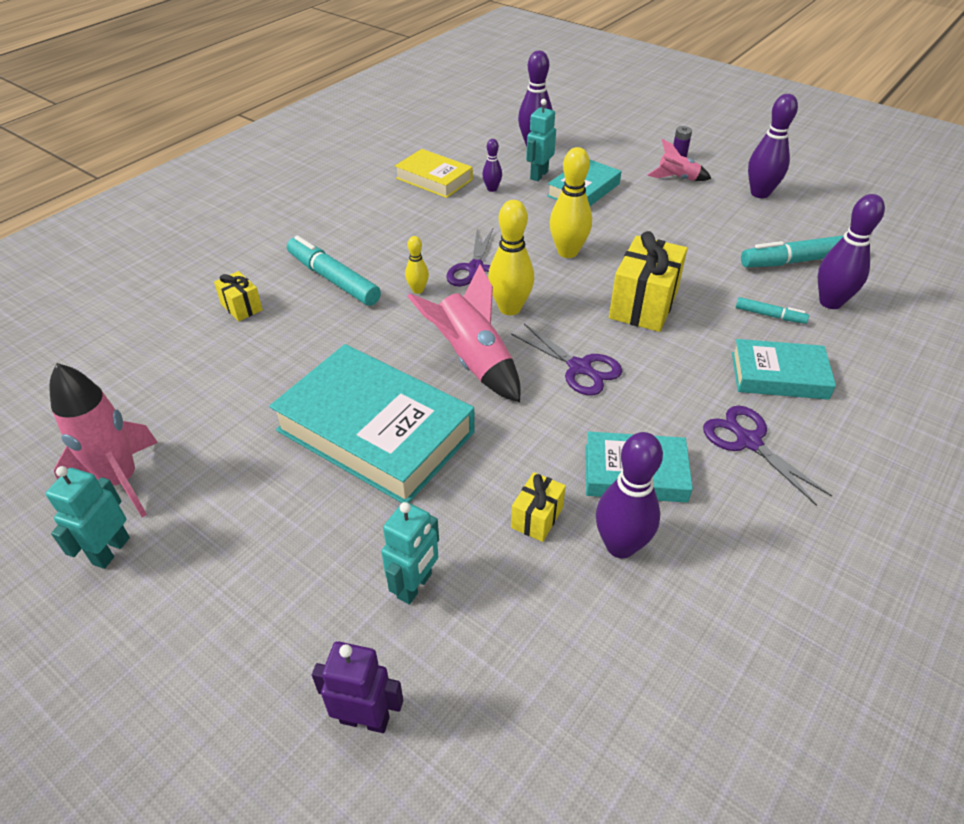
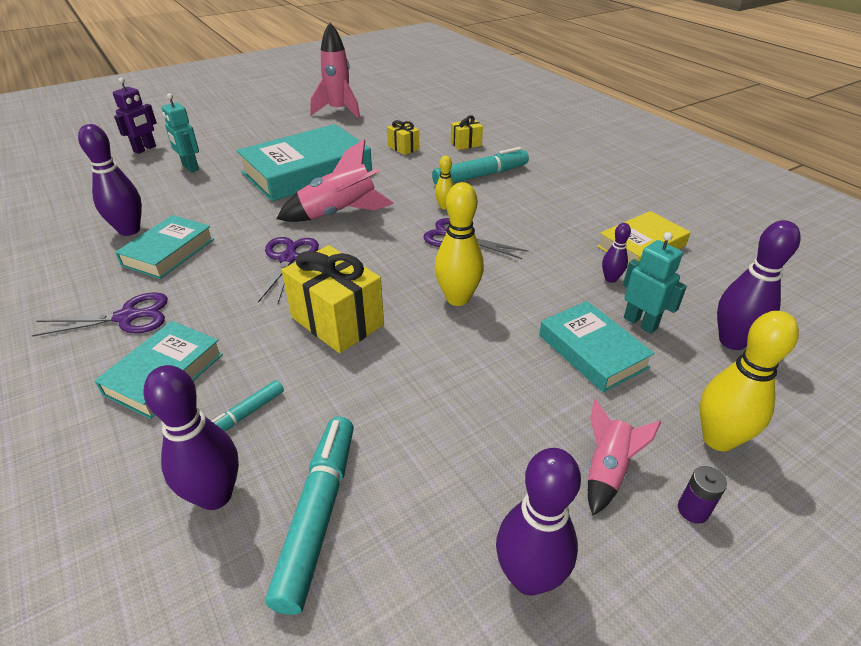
camera: 110 degrees right, 5 degrees down
turquoise robot [46,466,130,569] -> none
yellow bowling pin [488,200,534,315] -> yellow bowling pin moved to [700,311,799,451]
purple scissors [511,324,622,395] -> purple scissors turned 120 degrees clockwise [258,237,319,303]
yellow gift [511,472,566,542] -> yellow gift moved to [387,120,419,155]

